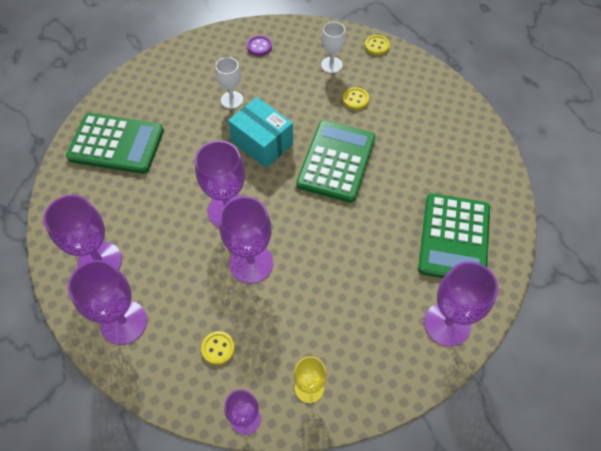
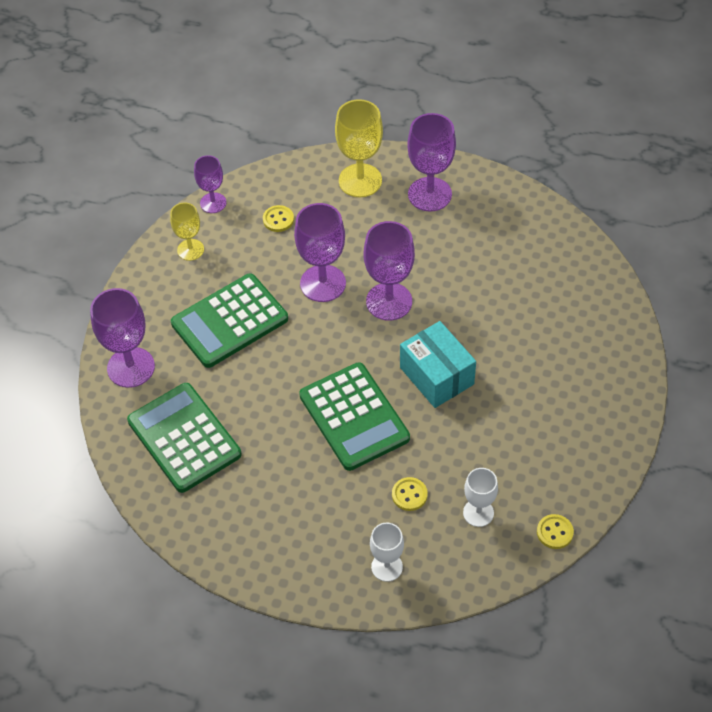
camera: 135 degrees right, 5 degrees down
green calculator [66,113,164,174] -> green calculator moved to [171,273,288,368]
purple goblet [68,260,147,345] -> yellow goblet [335,99,383,198]
white goblet [215,57,243,109] -> white goblet moved to [370,523,404,582]
turquoise box [228,97,293,168] -> turquoise box turned 60 degrees clockwise [400,321,476,408]
purple button [247,36,272,56] -> none
yellow button [365,35,390,55] -> yellow button moved to [537,514,574,549]

